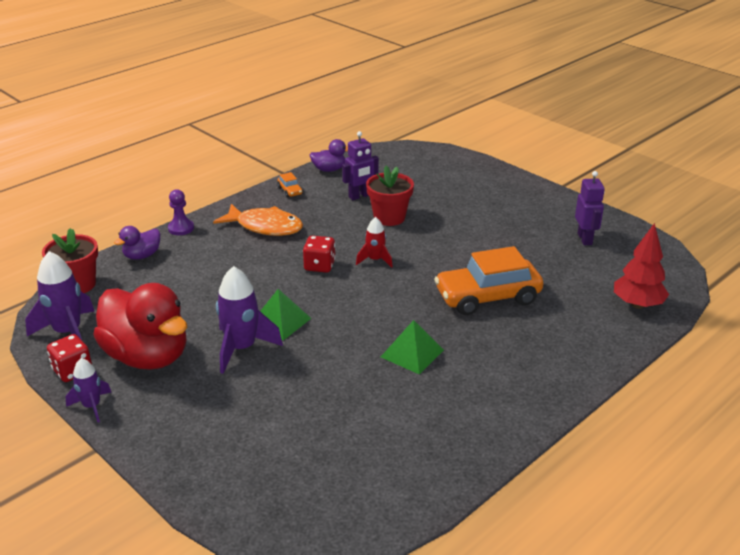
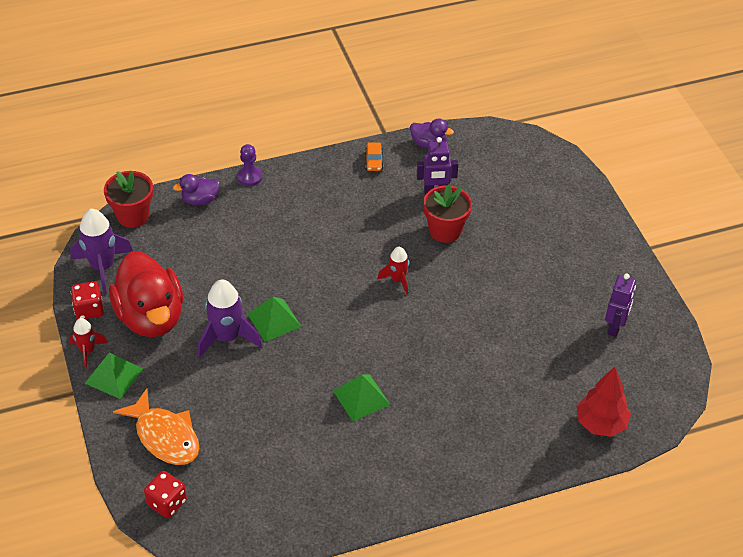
camera: 25 degrees right, 15 degrees up
purple rocket [66,358,111,422] -> red rocket [69,318,108,369]
orange fish [213,204,303,236] -> orange fish moved to [113,388,199,465]
red dice [303,236,336,273] -> red dice moved to [144,471,187,518]
orange car [434,246,543,315] -> none
none -> green pyramid [85,353,143,399]

